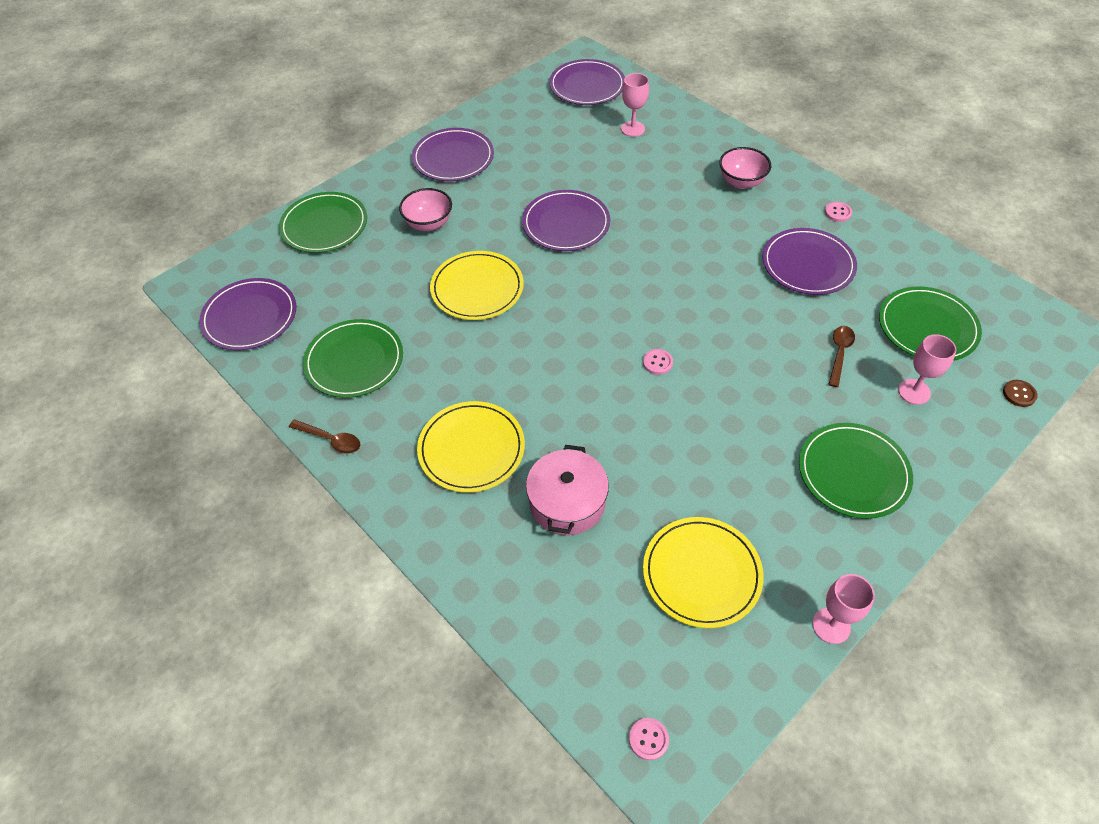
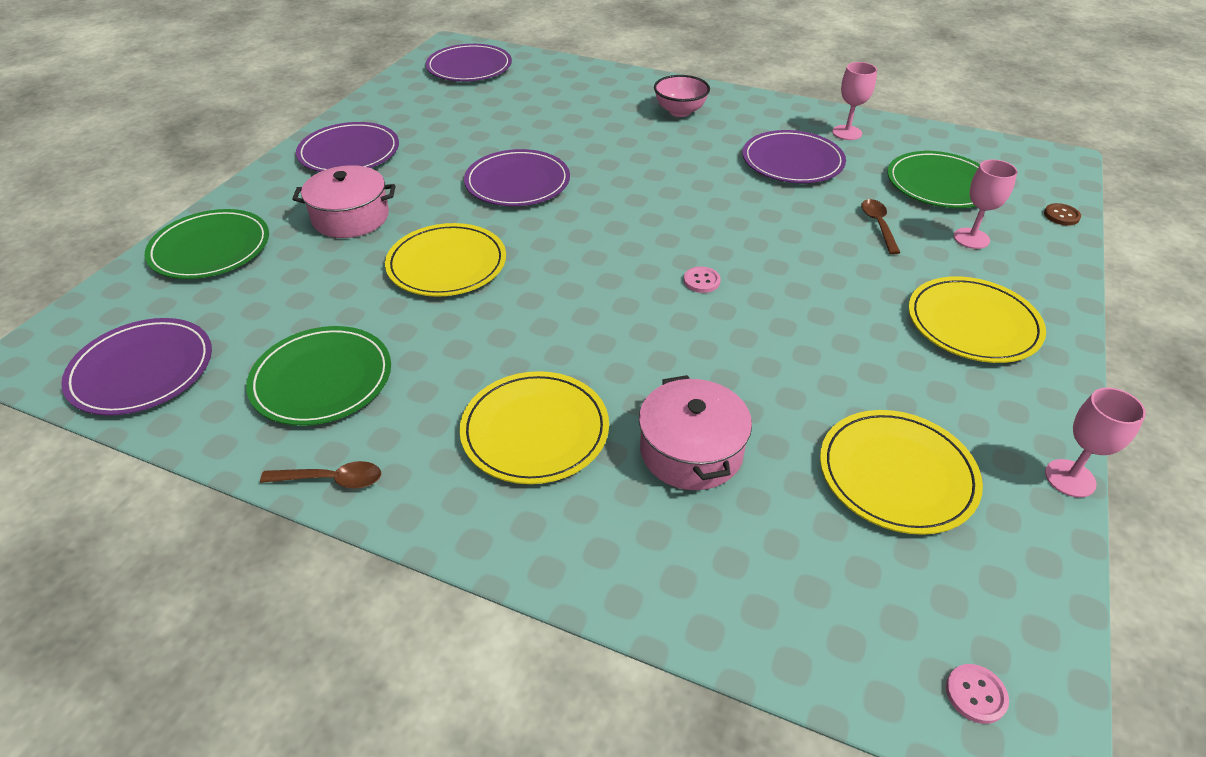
camera: 25 degrees left, 10 degrees down
pink bowl [399,188,452,231] -> pink pot [292,165,396,238]
pink goblet [621,73,649,137] -> pink goblet moved to [832,62,877,140]
green plate [799,423,913,519] -> yellow plate [908,276,1046,363]
pink button [825,202,852,222] -> none

